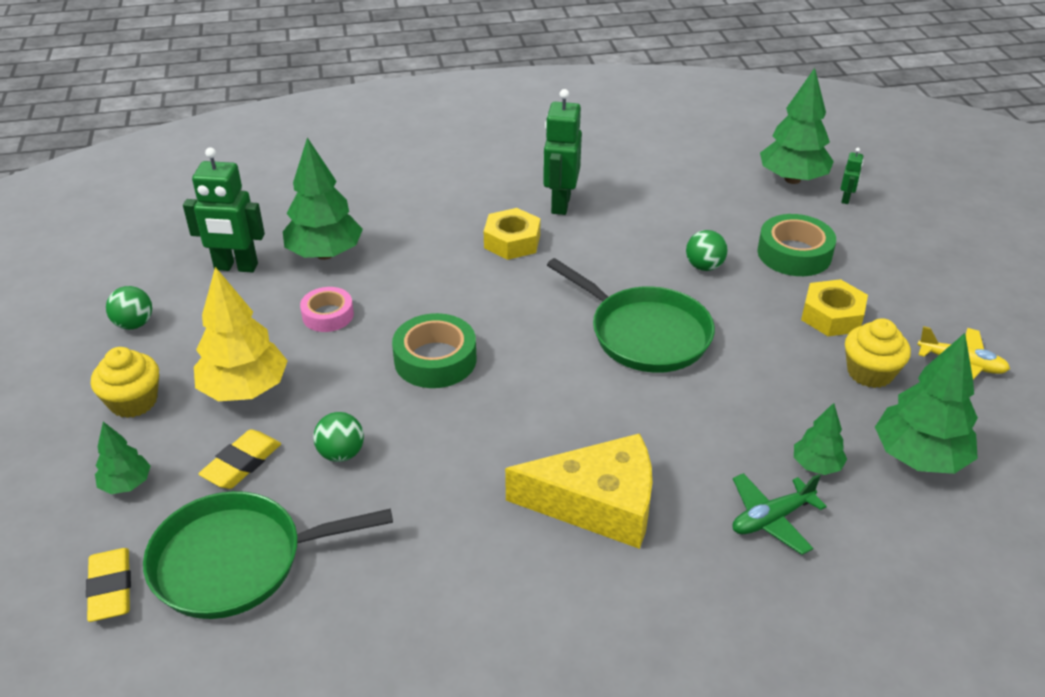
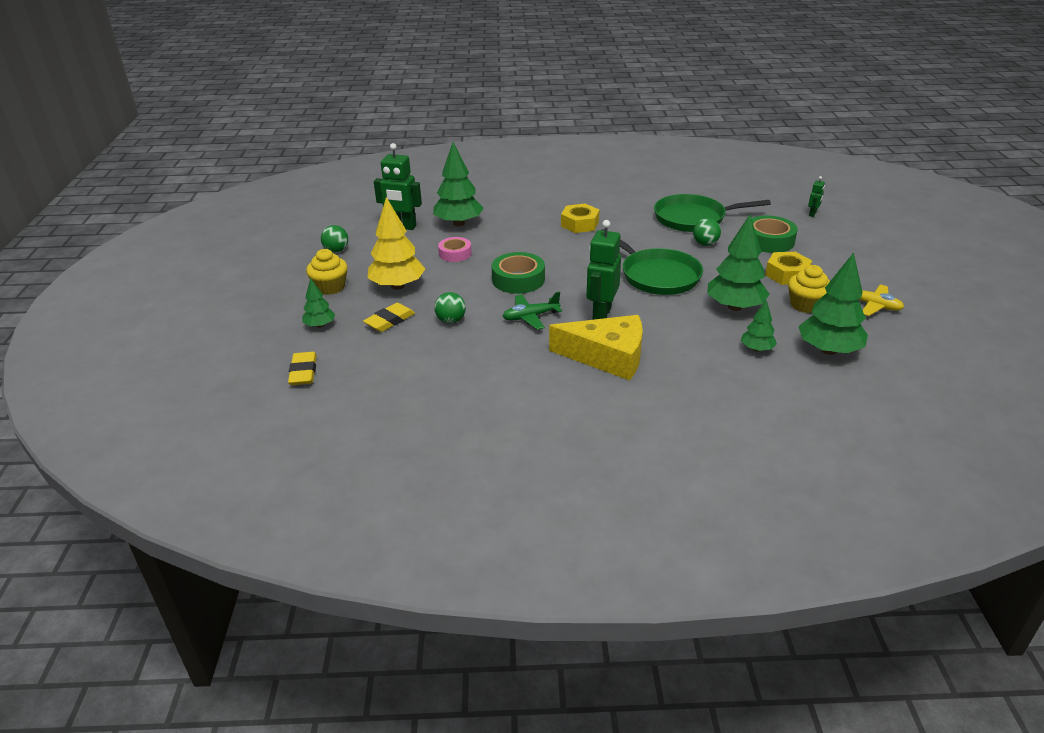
camera: 10 degrees right, 5 degrees down
green pan [143,491,393,619] -> green pan moved to [654,194,771,232]
green robot [543,89,582,215] -> green robot moved to [587,220,621,320]
green plane [733,473,827,555] -> green plane moved to [503,292,562,330]
green tree [760,68,834,184] -> green tree moved to [707,215,770,311]

